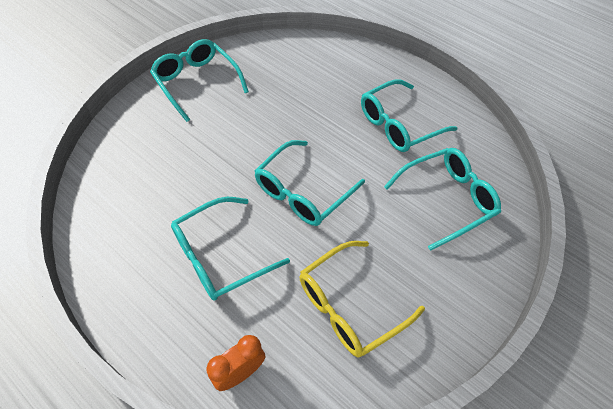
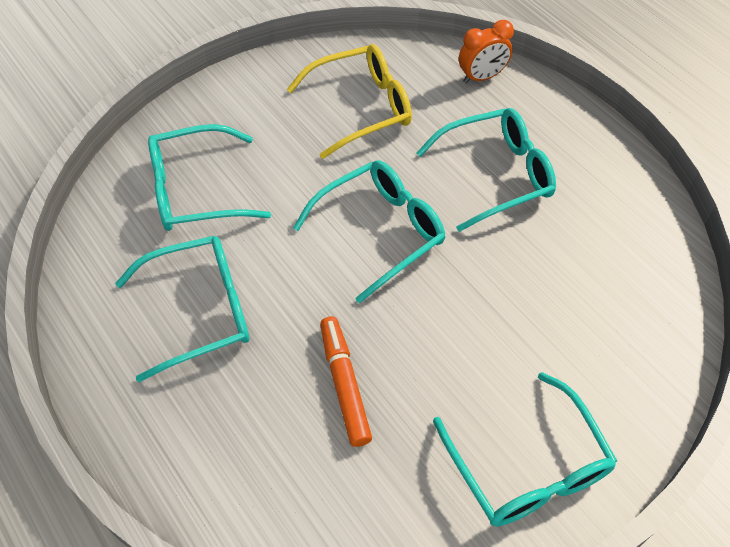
camera: 165 degrees left, 0 degrees up
none -> orange marker [320,316,372,447]

